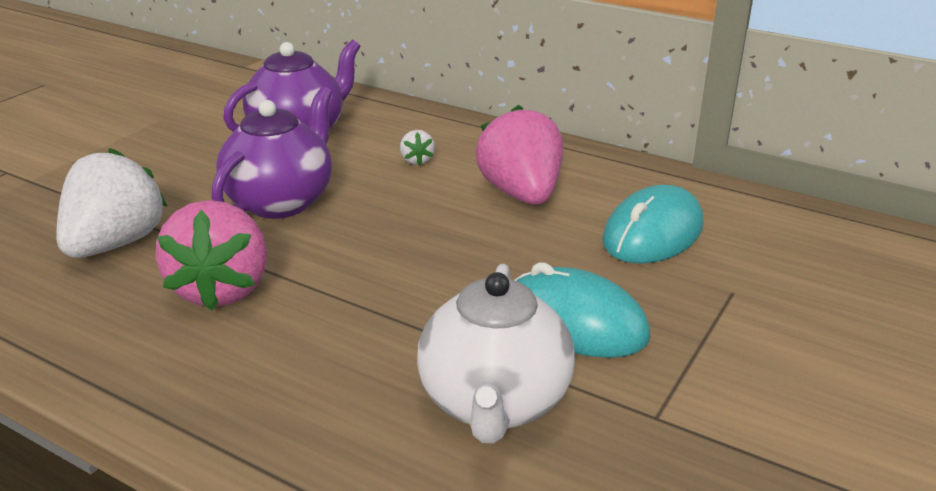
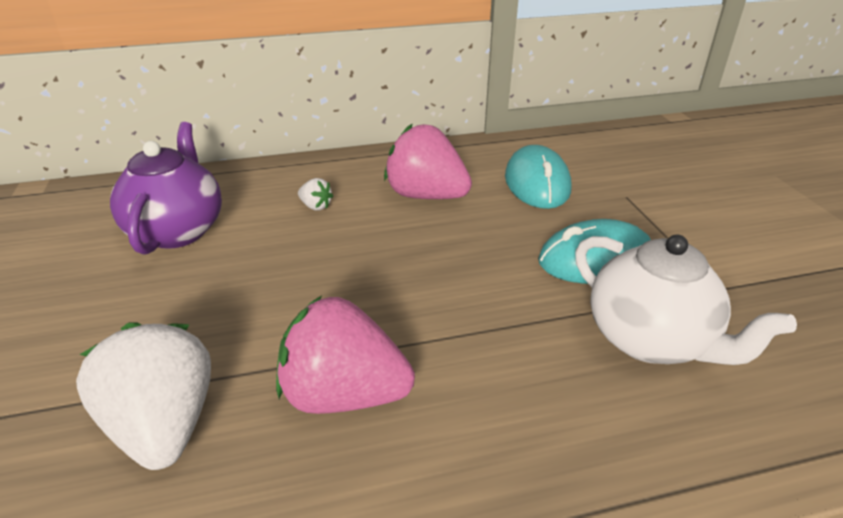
camera: 45 degrees left, 5 degrees up
pink strawberry [155,200,267,311] -> pink strawberry turned 150 degrees clockwise [276,296,415,414]
purple teapot [211,87,332,219] -> none

